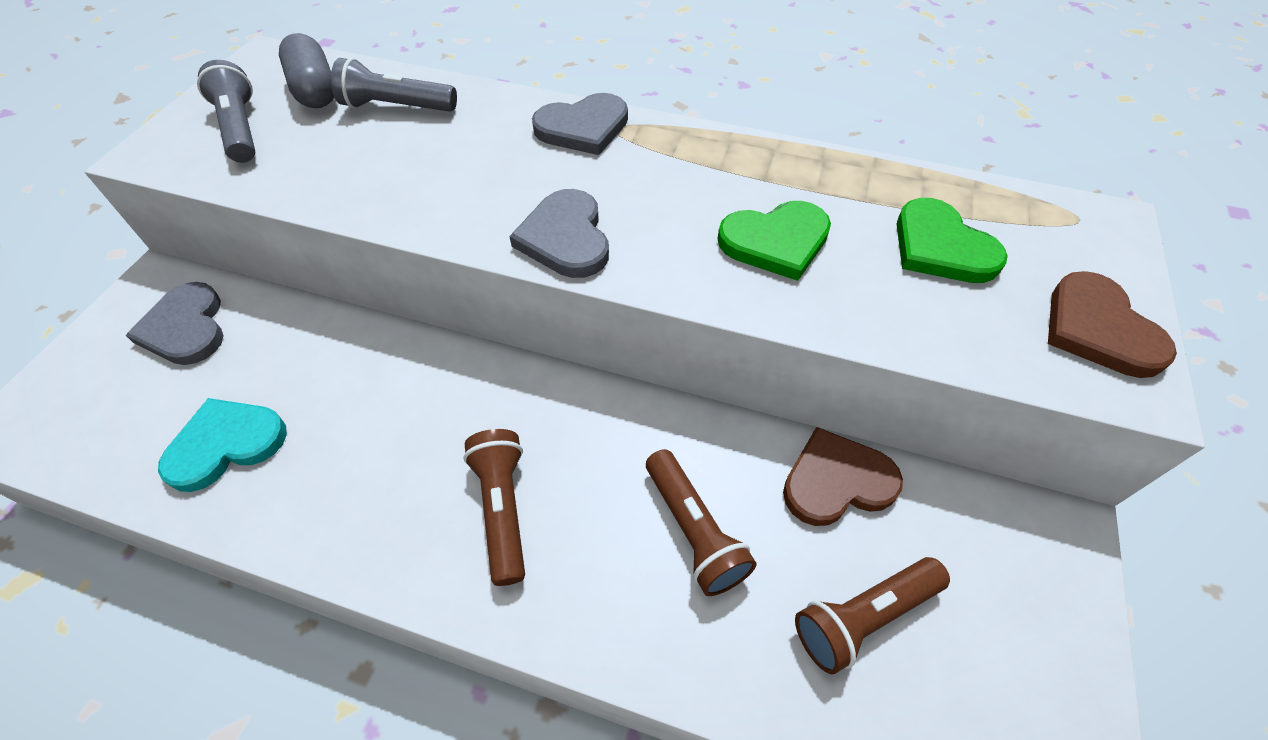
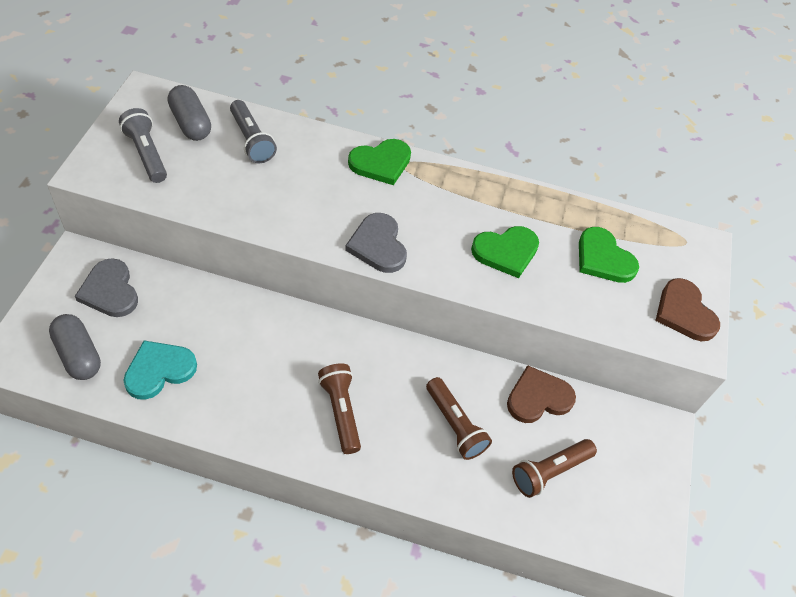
camera: 10 degrees left, 0 degrees up
grey flashlight [331,58,457,112] -> grey flashlight turned 120 degrees counterclockwise [230,100,277,163]
grey heart [532,93,628,155] -> green heart [348,139,411,185]
none -> grey capsule [49,314,101,380]

